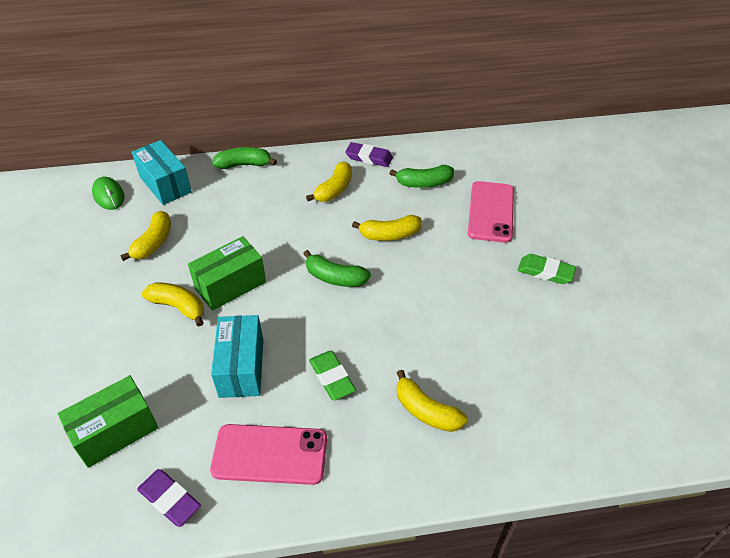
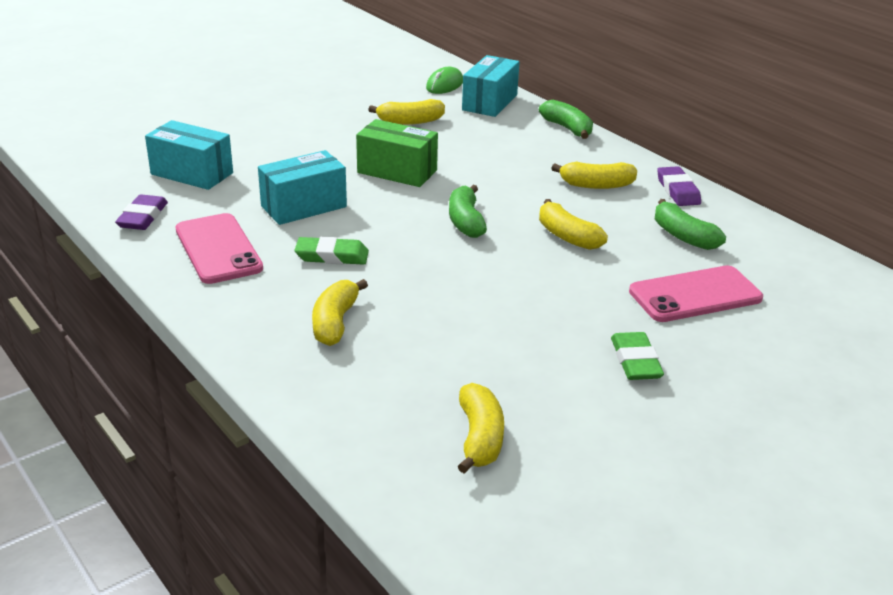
camera: 60 degrees right, 15 degrees down
green box [58,375,158,468] -> turquoise box [145,120,233,190]
yellow banana [142,282,204,326] -> yellow banana moved to [458,383,504,474]
green eraser [309,351,356,400] -> green eraser turned 60 degrees clockwise [294,237,369,265]

